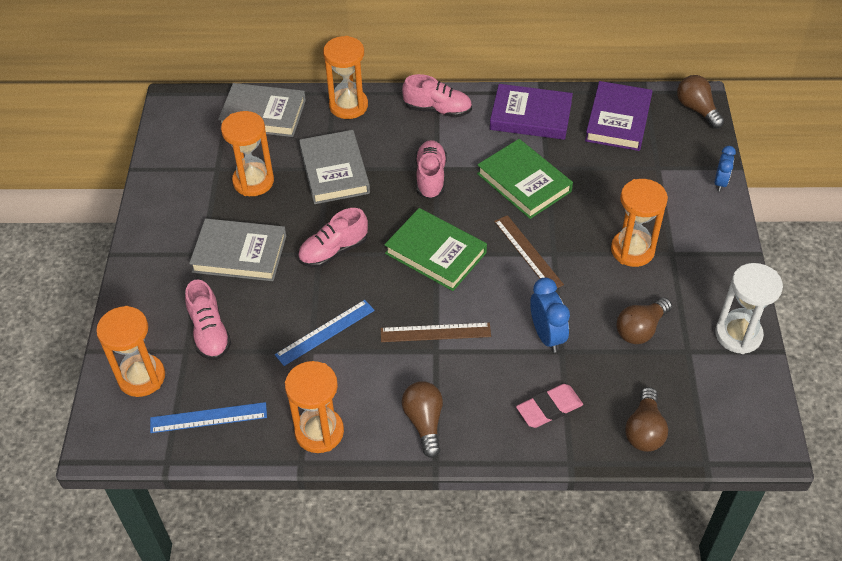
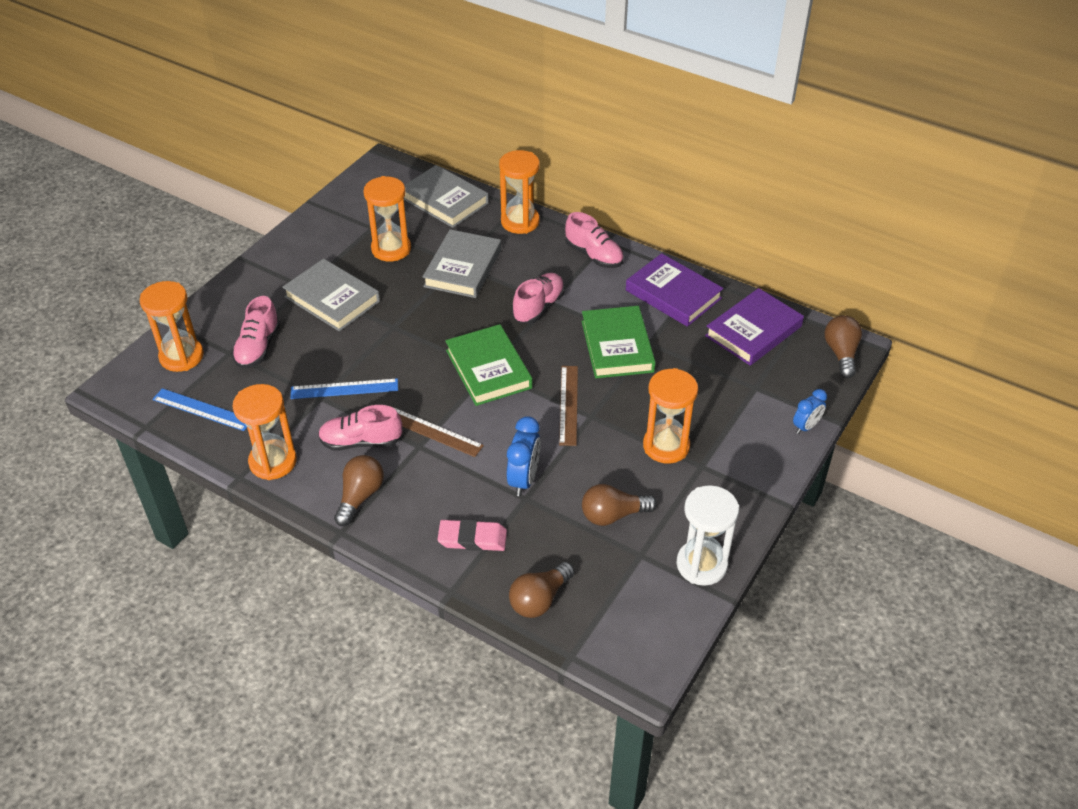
camera: 30 degrees right, 5 degrees down
pink shoe [298,208,368,268] -> pink shoe moved to [318,405,402,451]

